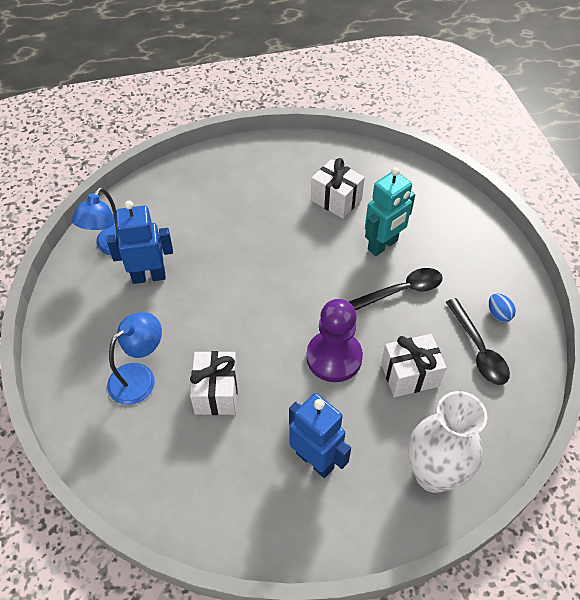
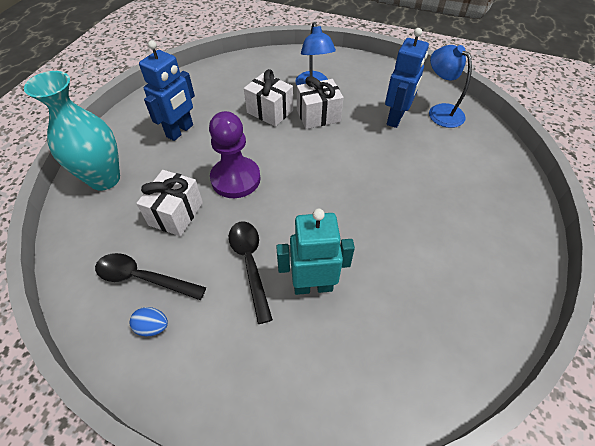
camera: 125 degrees right, 0 degrees up
blue robot [289,393,351,478] -> blue robot turned 45 degrees counterclockwise [139,40,195,141]
white gift [311,158,365,219] -> white gift moved to [297,76,344,129]
black spoon [349,268,443,310] -> black spoon turned 150 degrees clockwise [229,221,273,324]
turquoise robot [365,167,415,256] -> turquoise robot turned 90 degrees clockwise [276,208,355,295]
white vase [408,391,487,493] -> turquoise vase [24,71,120,191]

